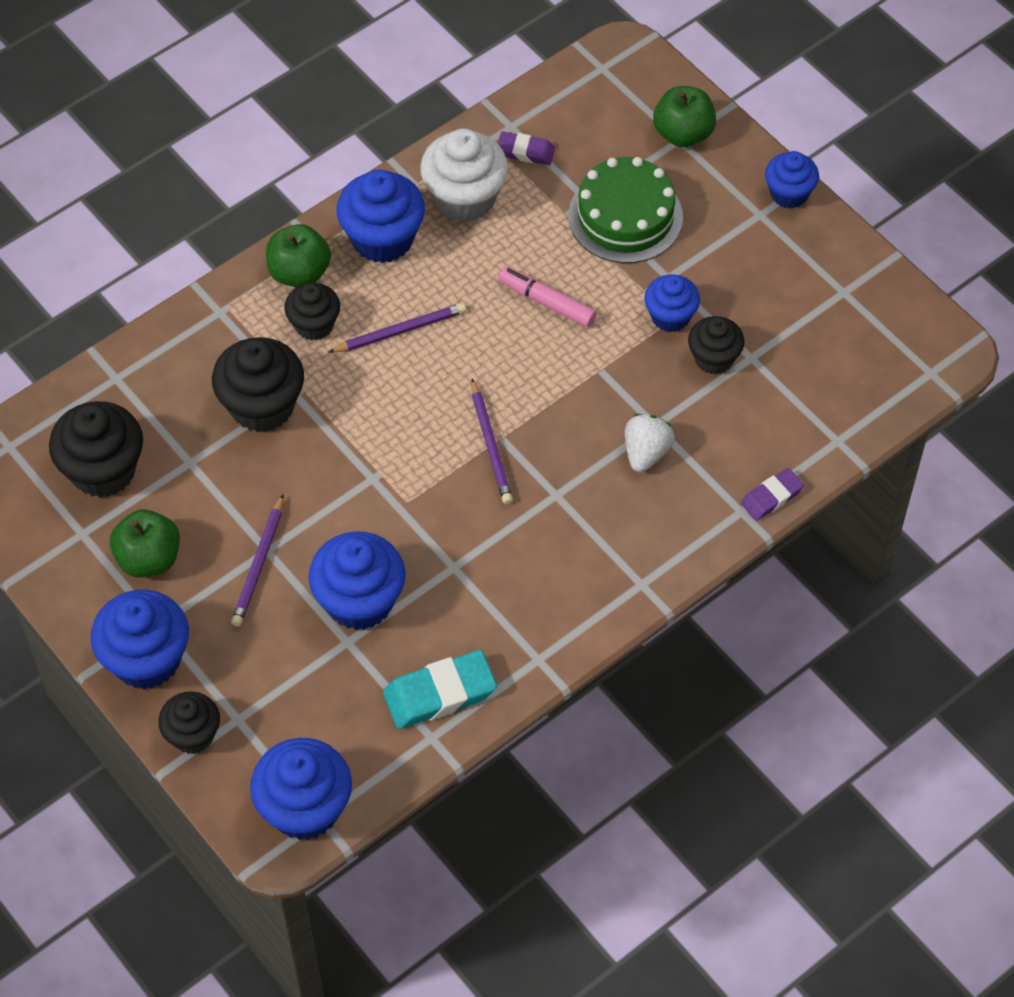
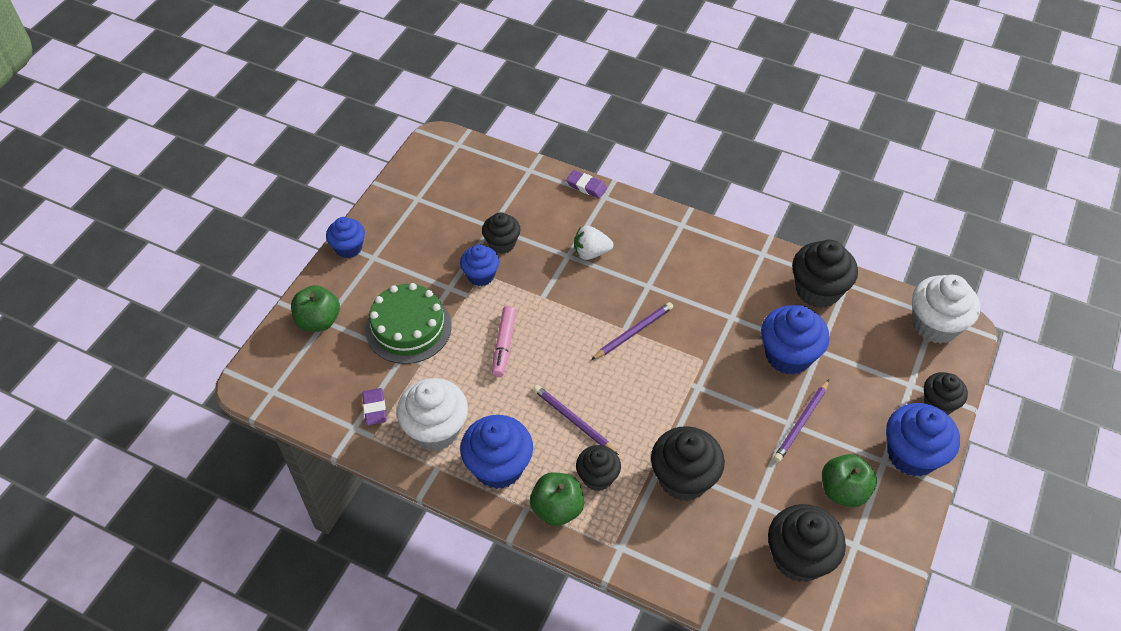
camera: 115 degrees left, 5 degrees down
purple pencil [231,495,284,627] -> purple pencil turned 135 degrees clockwise [774,380,829,462]
blue cupcake [250,738,352,840] -> white cupcake [912,275,980,344]
turquoise eraser [383,650,497,729] -> black cupcake [792,240,858,308]

